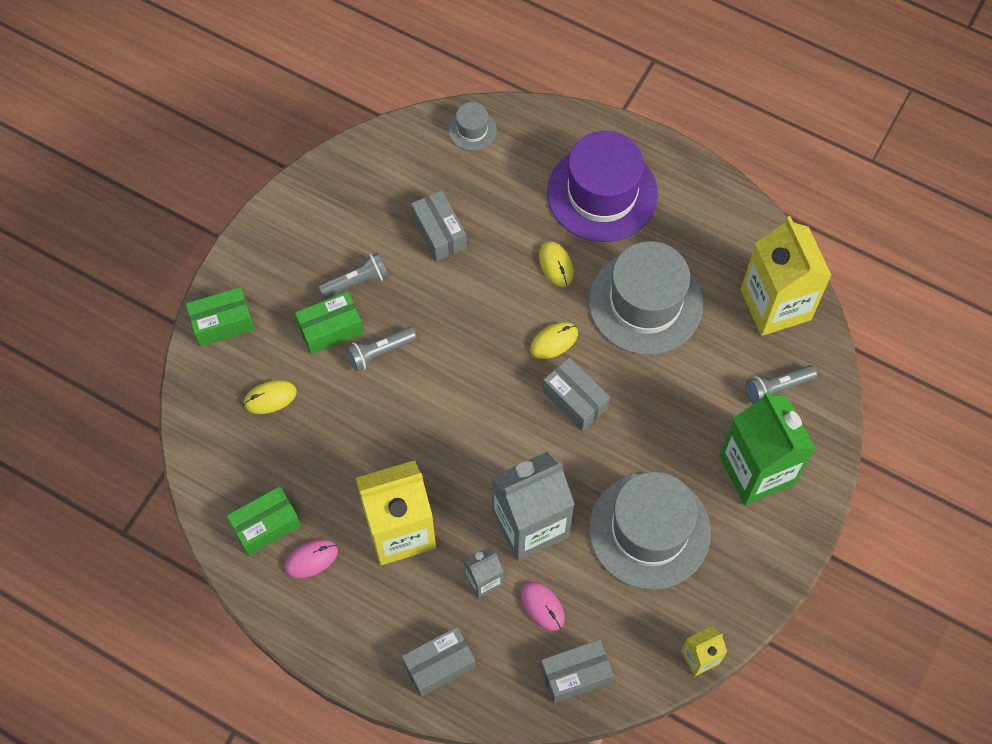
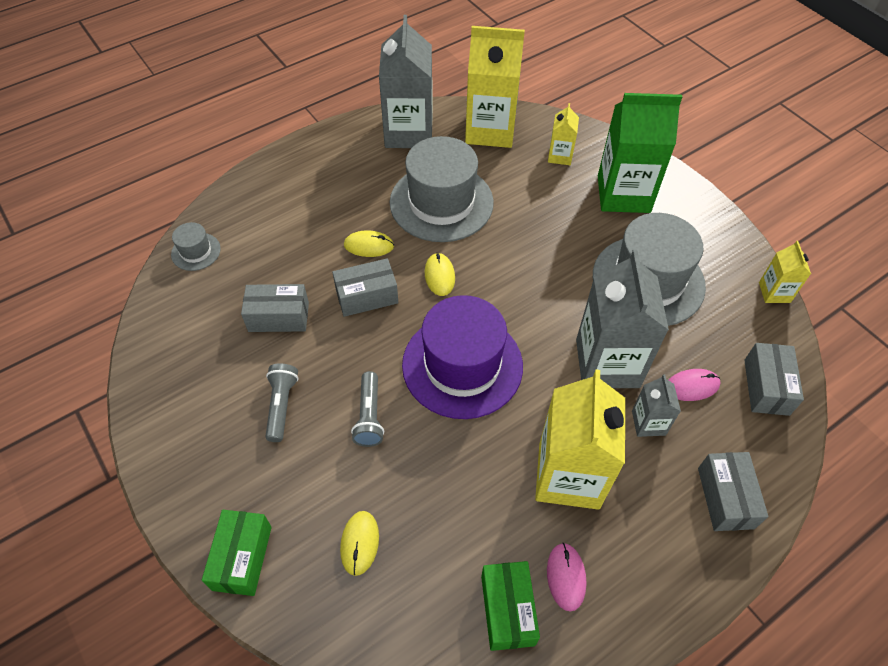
camera: 65 degrees left, 10 degrees down
green box [295,292,364,355] -> none
grey box [543,357,610,431] -> grey box moved to [332,258,398,317]
purple hat [547,131,658,242] -> purple hat moved to [402,295,523,419]
grey flashlight [746,365,817,404] -> yellow carton [548,103,579,165]
none -> grey carton [379,15,433,148]

